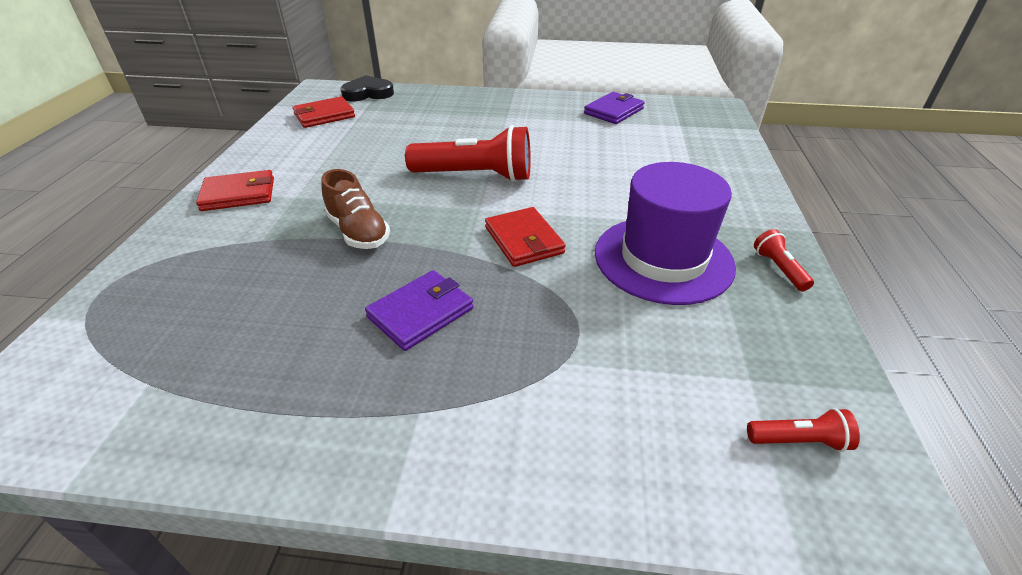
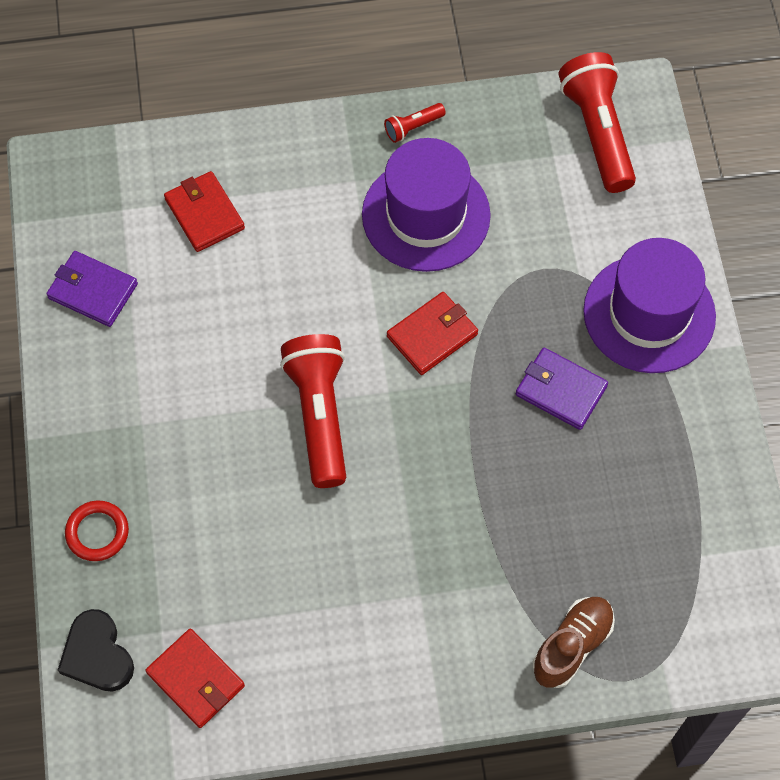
camera: 105 degrees left, 25 degrees up
red wallet [196,170,274,211] -> red wallet moved to [164,171,245,252]
brown shoe [321,169,390,249] -> brown shoe moved to [533,597,615,688]
red flashlight [747,408,860,452] -> red flashlight [559,52,636,193], size x2.22
none -> red ring [65,500,129,561]
none -> purple hat [583,238,716,373]

